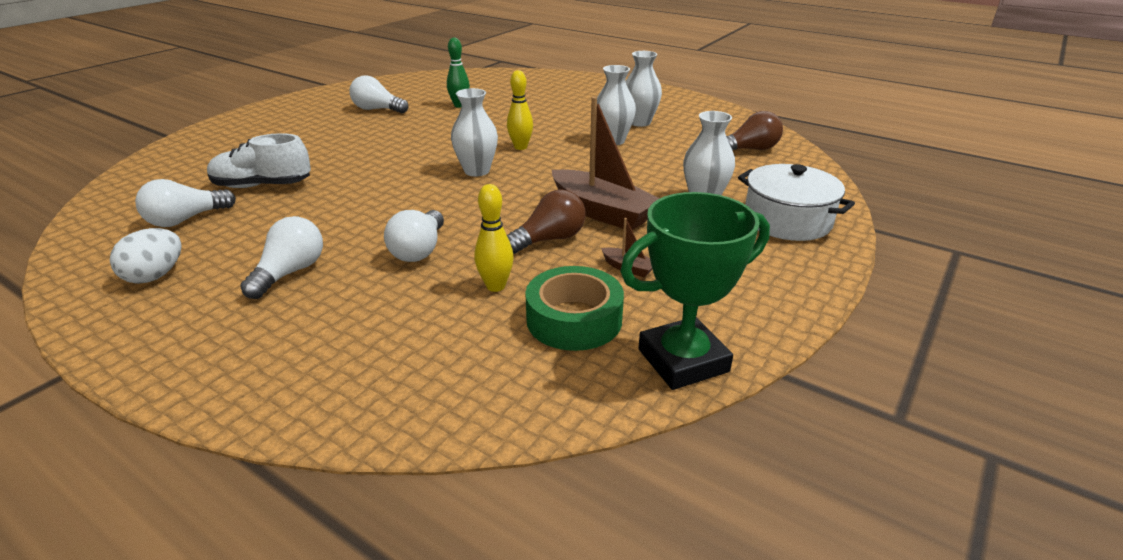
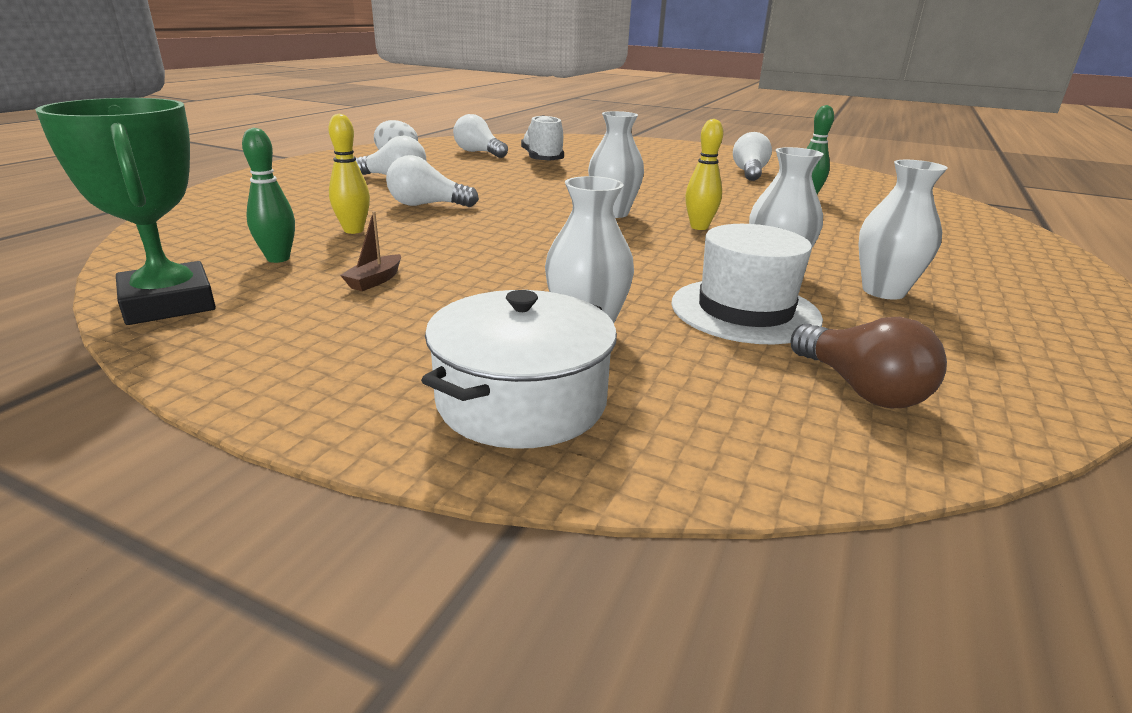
camera: 80 degrees right, 5 degrees down
brown light bulb [507,189,586,254] -> none
green tape [525,266,624,351] -> green bowling pin [242,128,295,263]
brown boat [552,97,660,230] -> none
none -> white hat [671,224,823,345]

